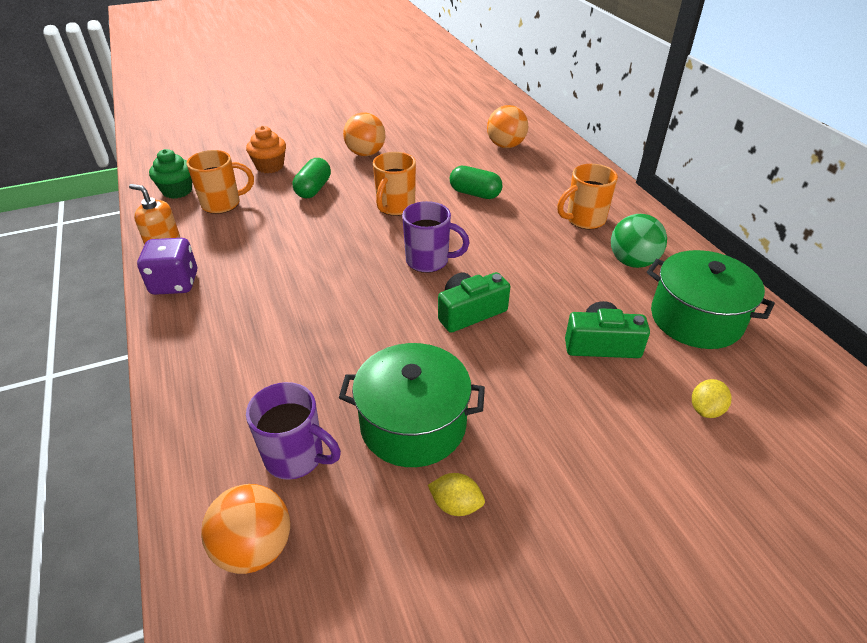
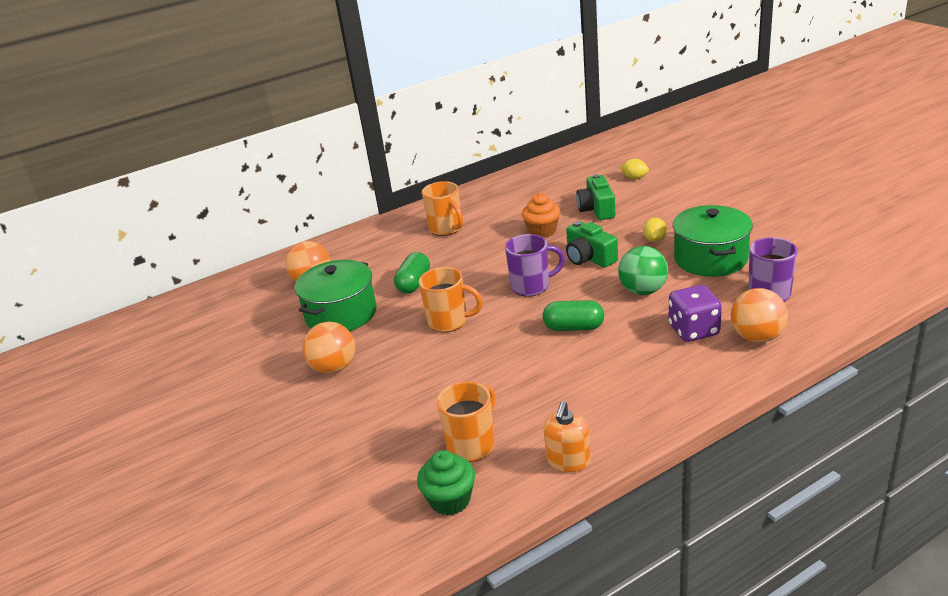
camera: 95 degrees left, 10 degrees down
purple dice [137,238,197,295] -> purple dice moved to [669,285,722,342]
orange mug [186,150,254,214] -> orange mug turned 60 degrees clockwise [437,381,495,462]
orange ball [201,484,290,574] -> orange ball moved to [731,288,788,343]
orange cupcake [246,126,286,173] -> orange cupcake moved to [522,193,560,238]
green capsule [293,158,331,198] -> green capsule moved to [542,300,604,331]
purple mug [402,201,470,273] -> purple mug turned 75 degrees clockwise [505,234,565,297]
yellow lemon [428,473,485,516] -> yellow lemon moved to [643,218,667,242]
green ball [611,214,667,268] -> green ball moved to [618,246,668,295]
green pot [647,250,775,349] -> green pot moved to [295,260,377,331]

